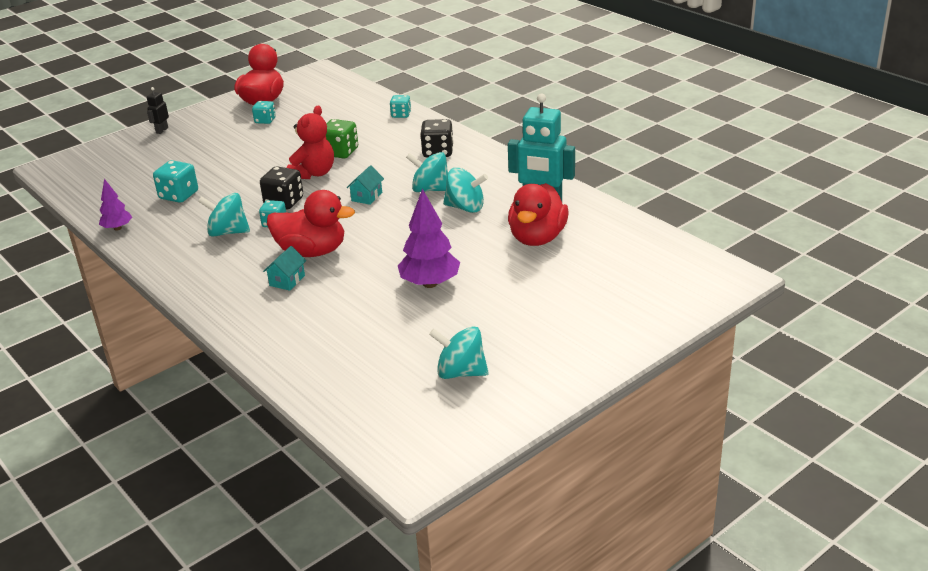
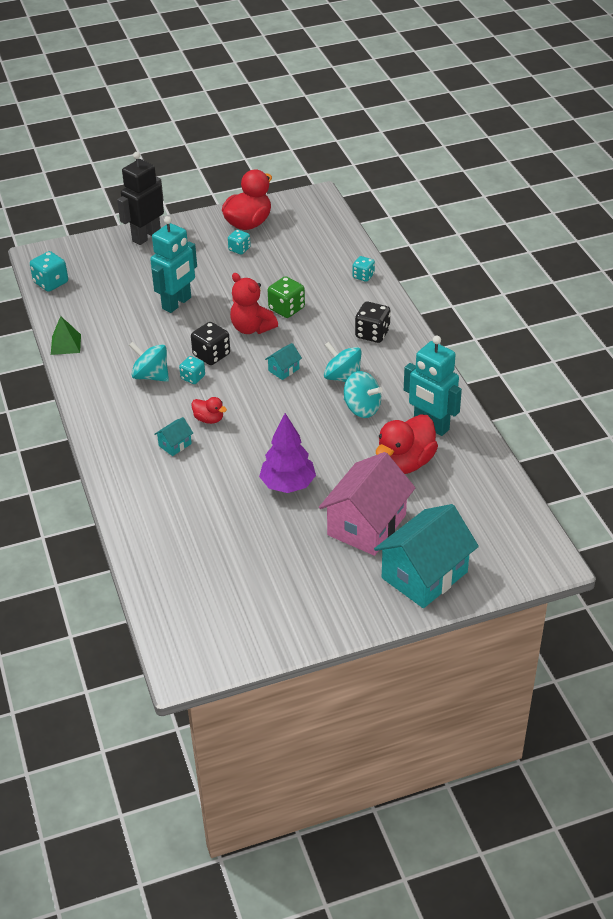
camera: 20 degrees right, 10 degrees up
purple tree [99,179,132,231] -> green pyramid [51,316,81,355]
black robot [147,87,169,134] -> black robot [117,152,164,245], size x2.18
turquoise dice [153,160,198,203] -> turquoise dice moved to [30,251,68,292]
red duck [267,190,355,257] -> red duck [191,397,227,424], size x0.50
red teddy bear [287,105,334,179] -> red teddy bear turned 90 degrees clockwise [230,273,278,334]
turquoise spinning top [429,326,489,379] -> none
none -> turquoise robot [150,216,197,313]
none -> pink house [319,452,415,556]
none -> turquoise house [374,504,479,608]

